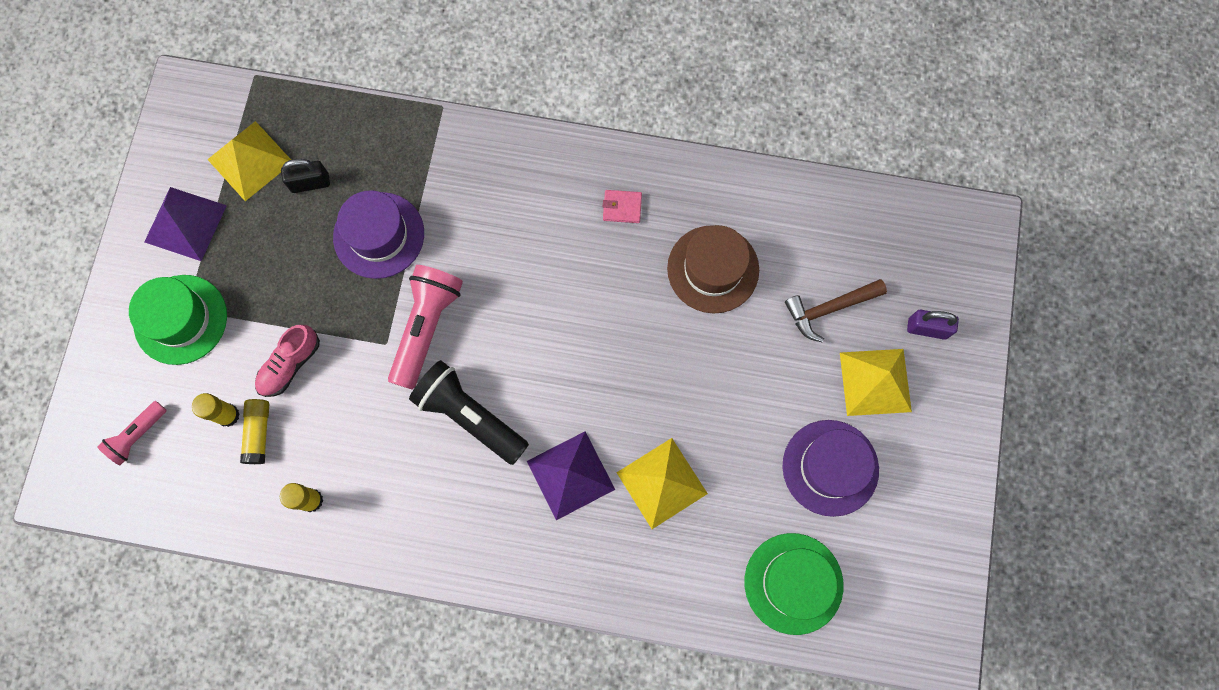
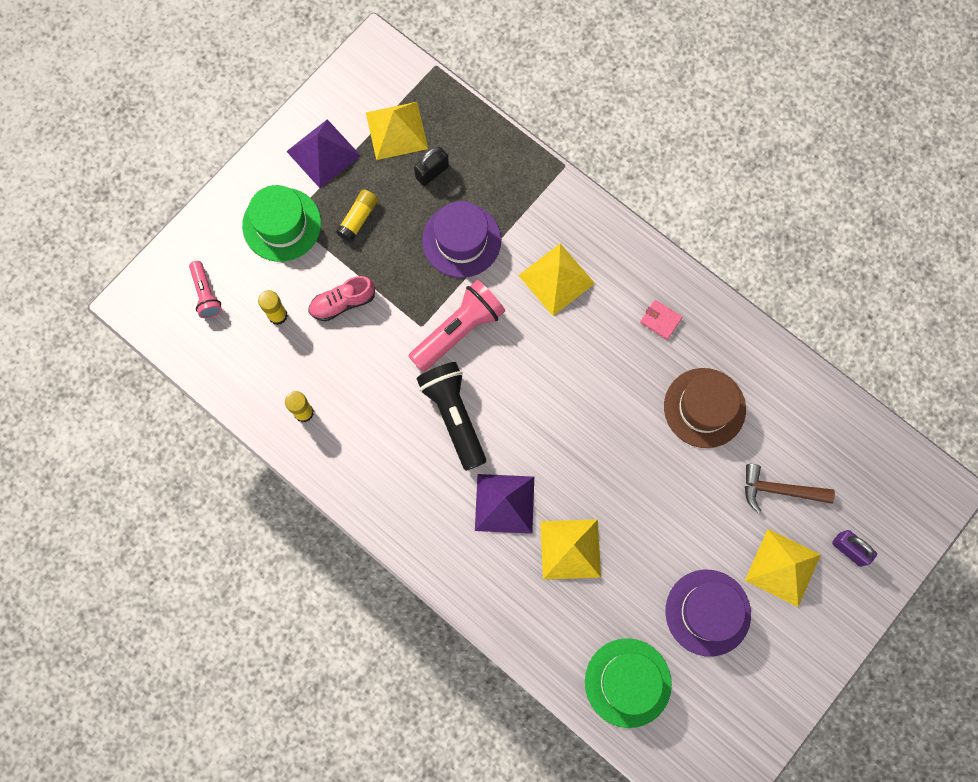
camera: 30 degrees right, 0 degrees up
pink flashlight [97,401,167,465] -> pink flashlight turned 90 degrees counterclockwise [189,261,222,318]
yellow glue stick [240,399,269,464] -> yellow glue stick moved to [336,189,378,242]
black padlock [281,159,330,193] -> black padlock turned 60 degrees counterclockwise [414,147,449,186]
none -> yellow pyramid [518,243,595,316]

